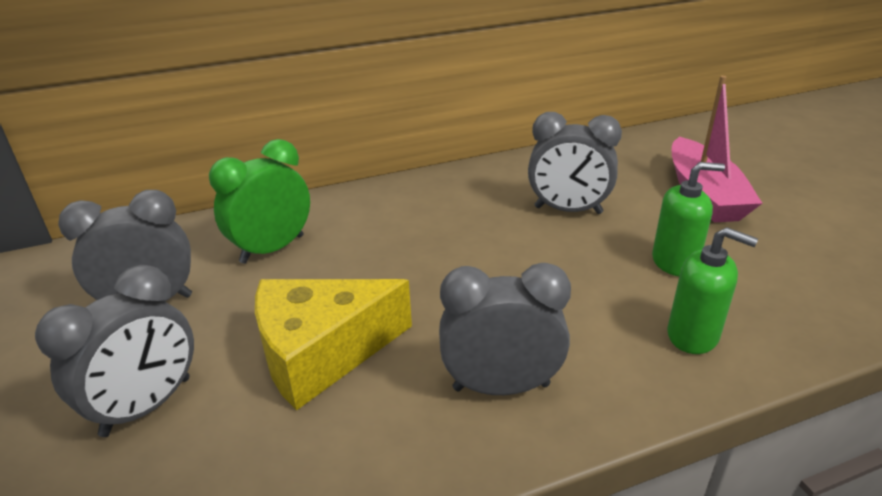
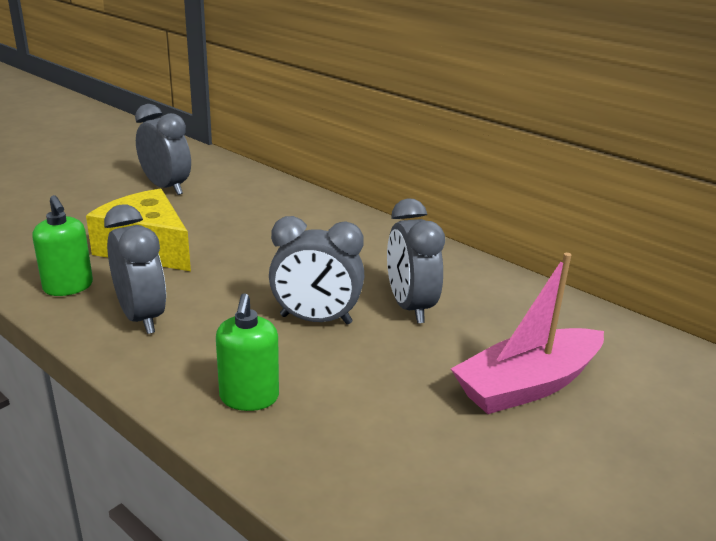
camera: 60 degrees right, 5 degrees down
grey clock [35,265,194,437] -> grey clock moved to [269,216,364,325]
green clock [209,139,310,264] -> none
green soap dispenser [652,162,725,276] -> green soap dispenser moved to [32,195,93,296]

